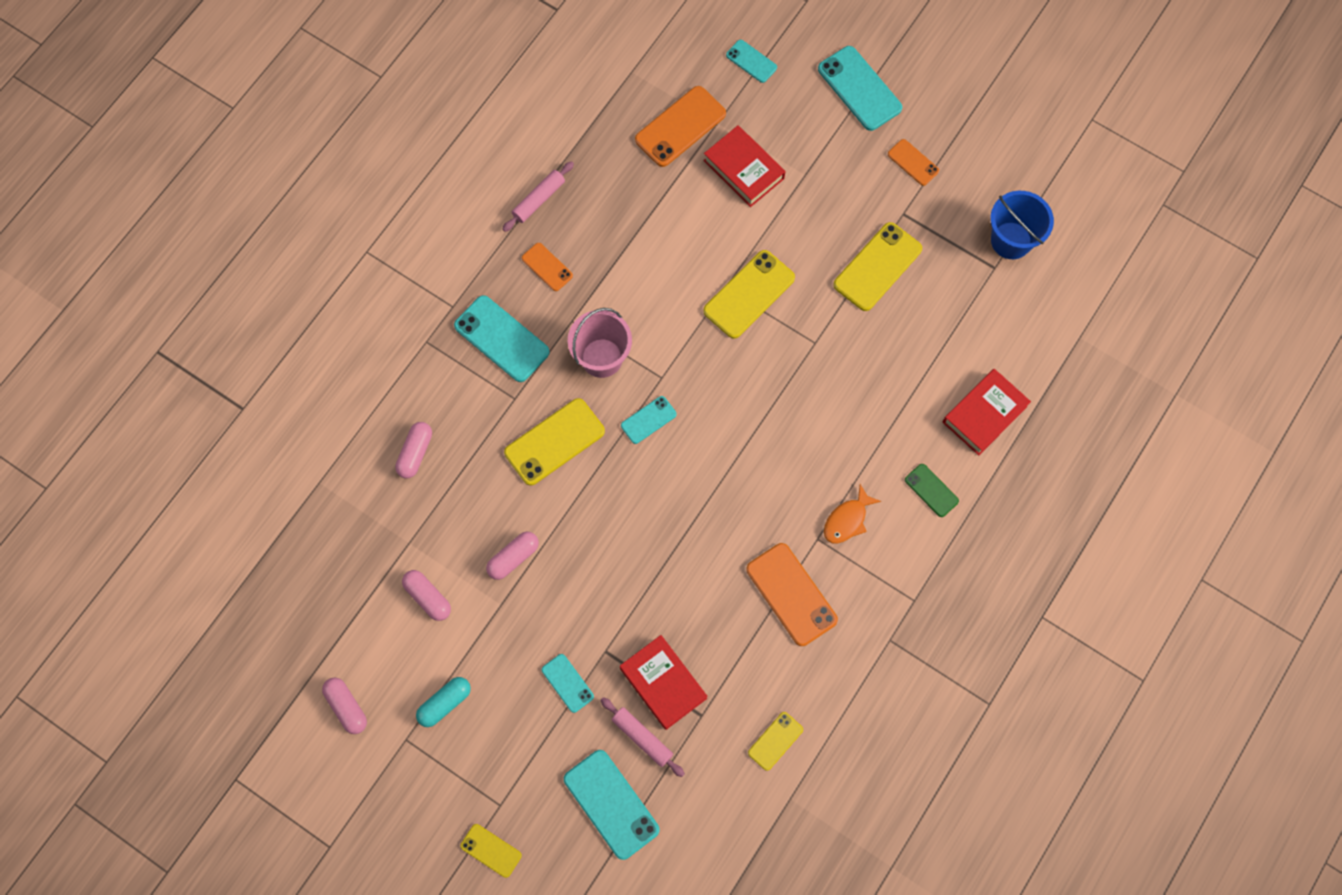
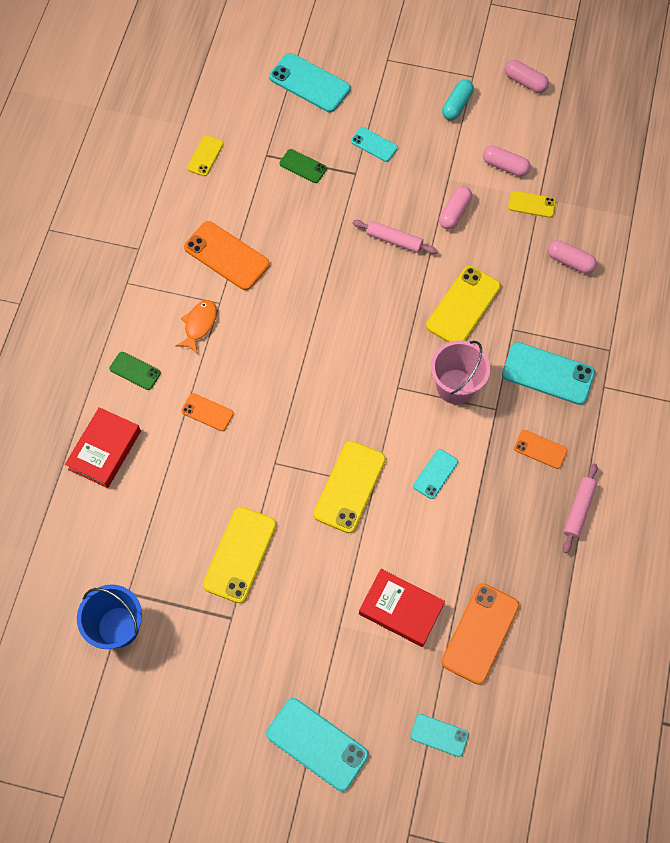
camera: 160 degrees right, 5 degrees down
pink capsule [395,422,432,478] -> pink capsule turned 60 degrees counterclockwise [548,240,597,274]
yellow phone [461,824,522,878] -> yellow phone moved to [508,191,556,218]
pink rolling pin [600,697,685,777] -> pink rolling pin moved to [353,220,438,254]
red book [620,635,708,730] -> green phone [279,149,327,183]
turquoise phone [621,396,677,444] -> turquoise phone moved to [413,449,458,499]
orange phone [888,139,939,186] -> orange phone moved to [181,393,234,431]

